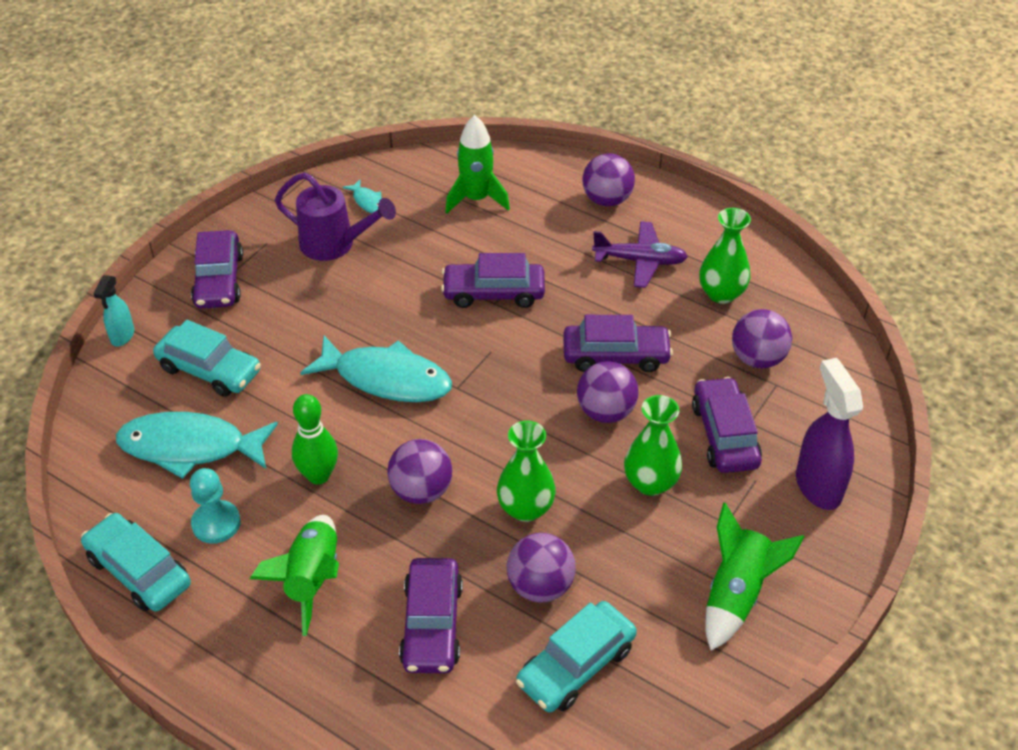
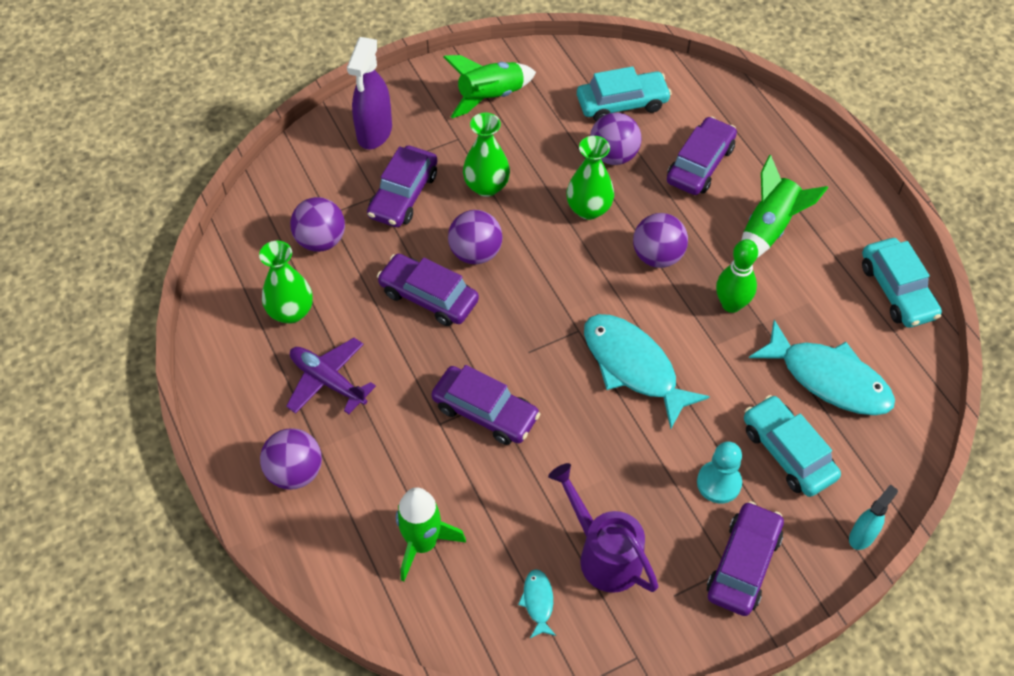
camera: 150 degrees left, 10 degrees up
turquoise pawn [190,468,241,544] -> turquoise pawn moved to [697,442,742,503]

